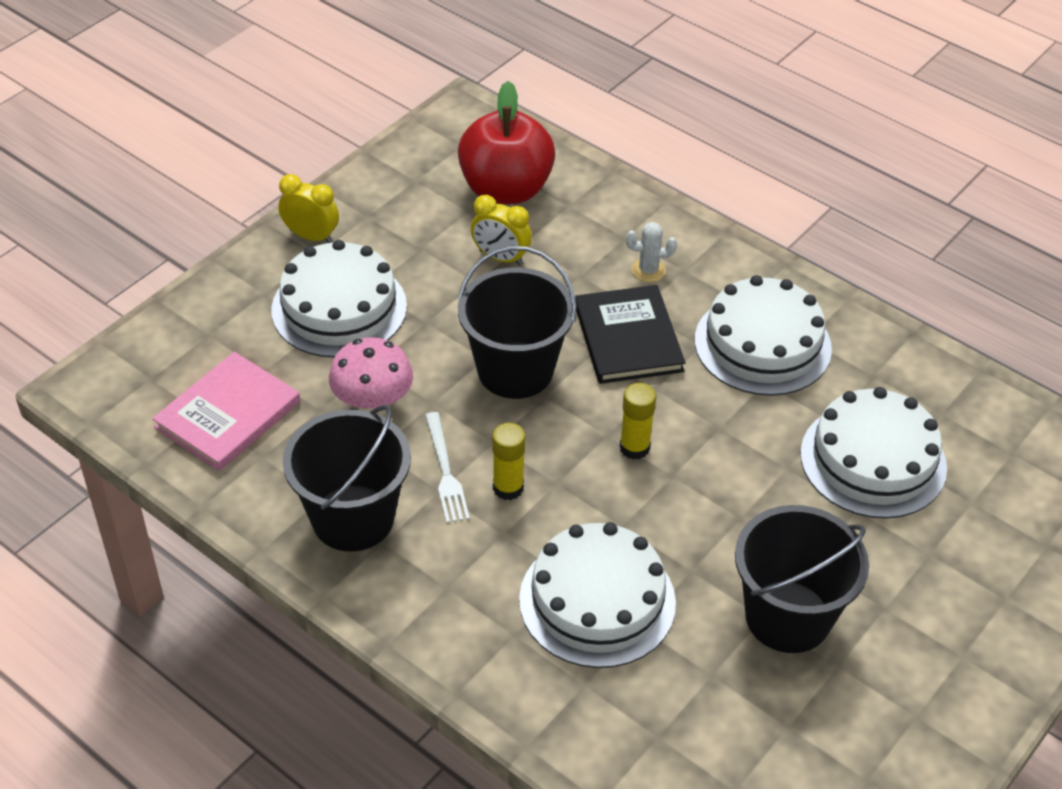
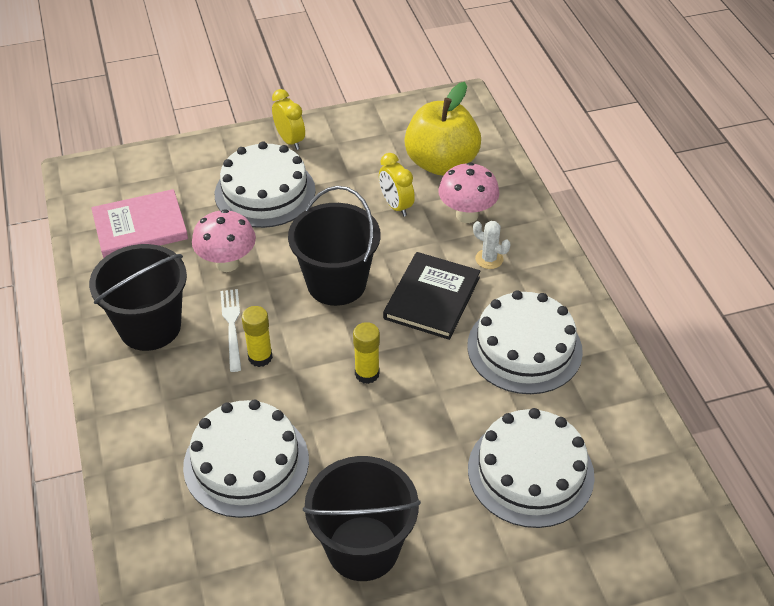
camera: 35 degrees right, 0 degrees up
white fork [425,412,470,523] -> white fork turned 150 degrees clockwise [220,289,241,372]
red apple [458,81,555,204] -> yellow apple [404,82,481,176]
none -> pink mushroom [438,162,499,223]

